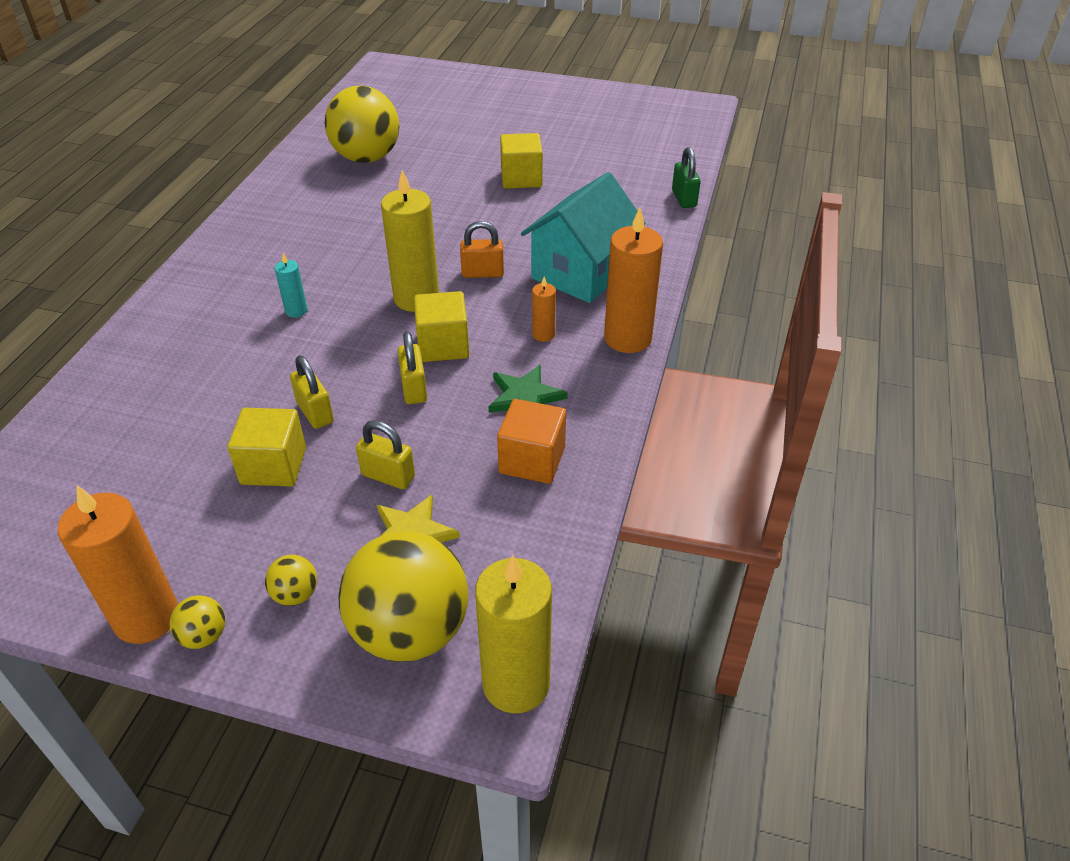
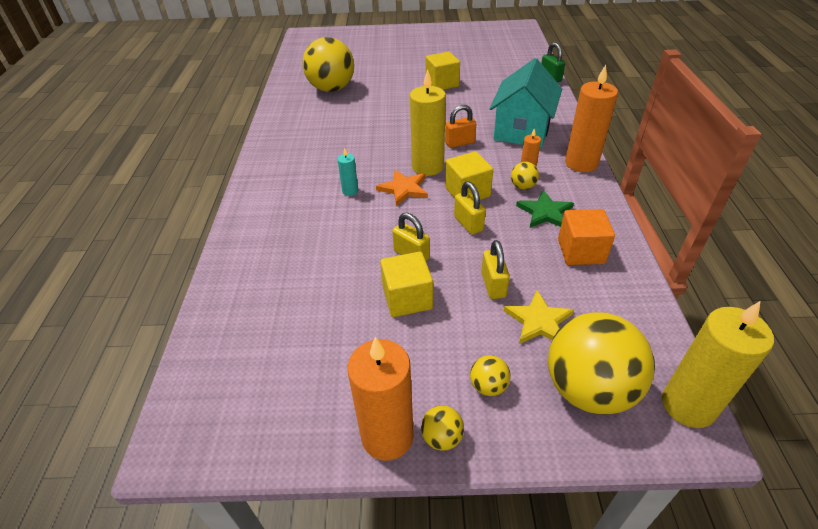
camera: 15 degrees left, 0 degrees up
yellow padlock [356,420,415,489] -> yellow padlock turned 75 degrees clockwise [481,240,510,299]
none -> orange star [376,170,428,206]
none -> yellow ball [511,162,539,190]

